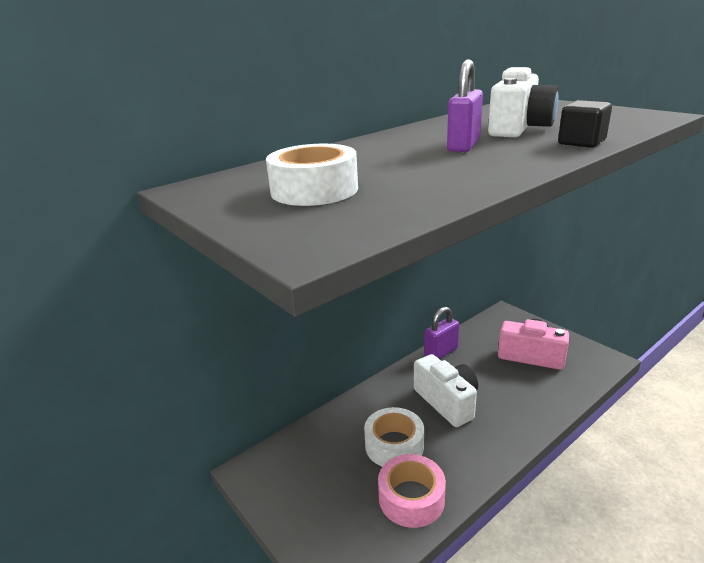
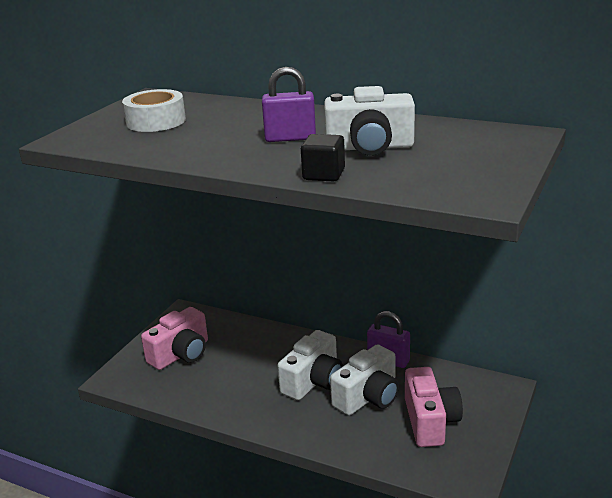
camera: 65 degrees right, 0 degrees up
white tape [364,407,424,467] -> none
pink tape [378,454,446,528] -> none
none -> pink camera [141,307,208,370]
none -> white camera [330,344,399,415]

